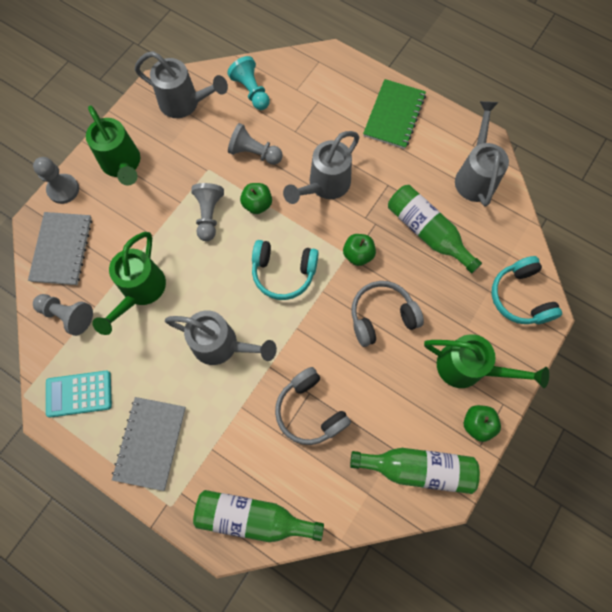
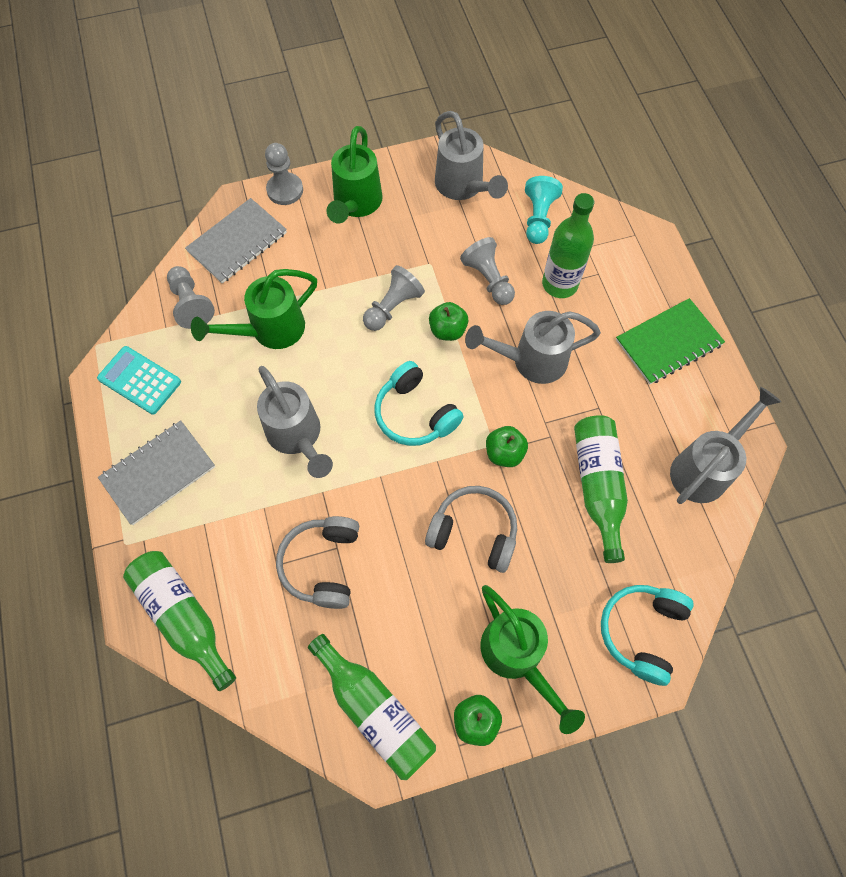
camera: 40 degrees right, 5 degrees down
none -> green bottle [542,193,594,298]

